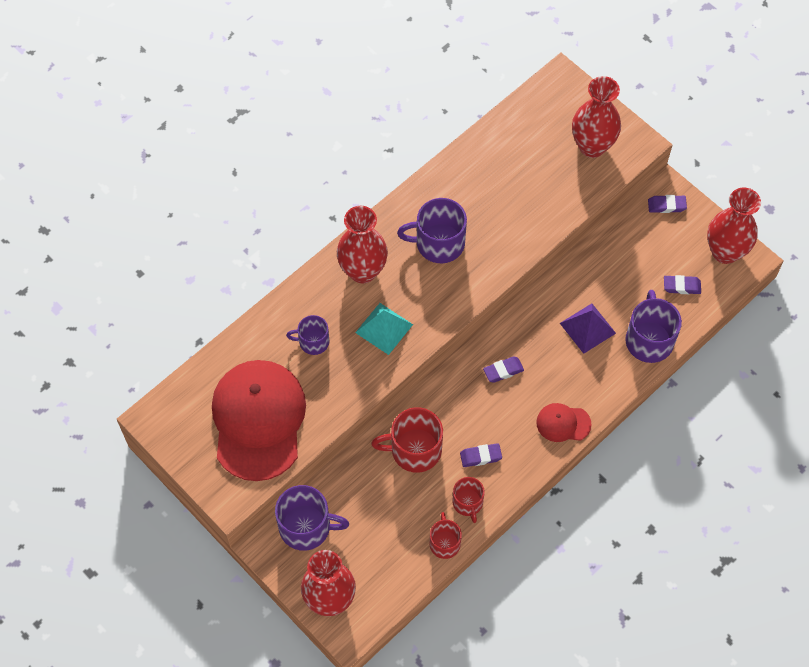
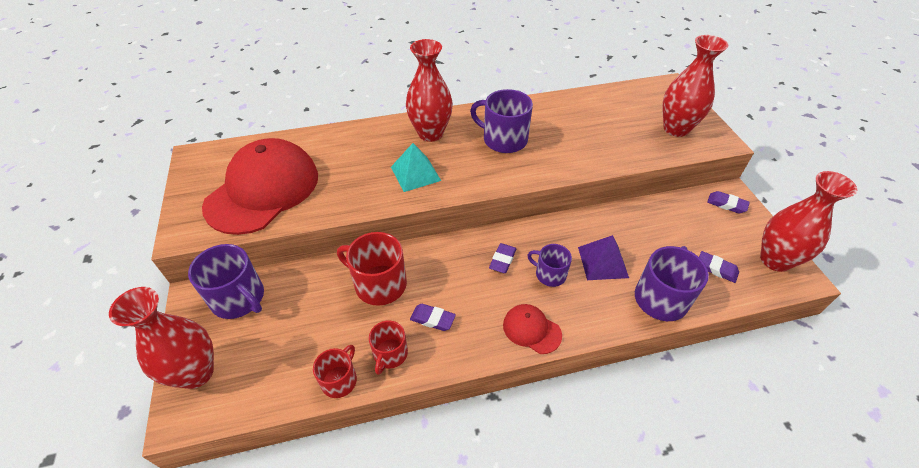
camera: 30 degrees right, 15 degrees down
purple mug [286,315,329,355] -> purple mug moved to [527,244,572,287]
purple eraser [483,356,524,383] -> purple eraser turned 75 degrees counterclockwise [489,243,517,273]

